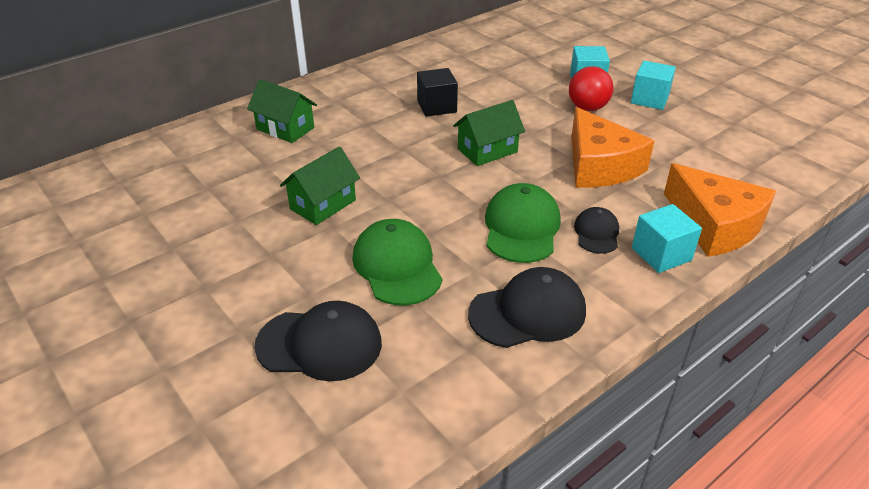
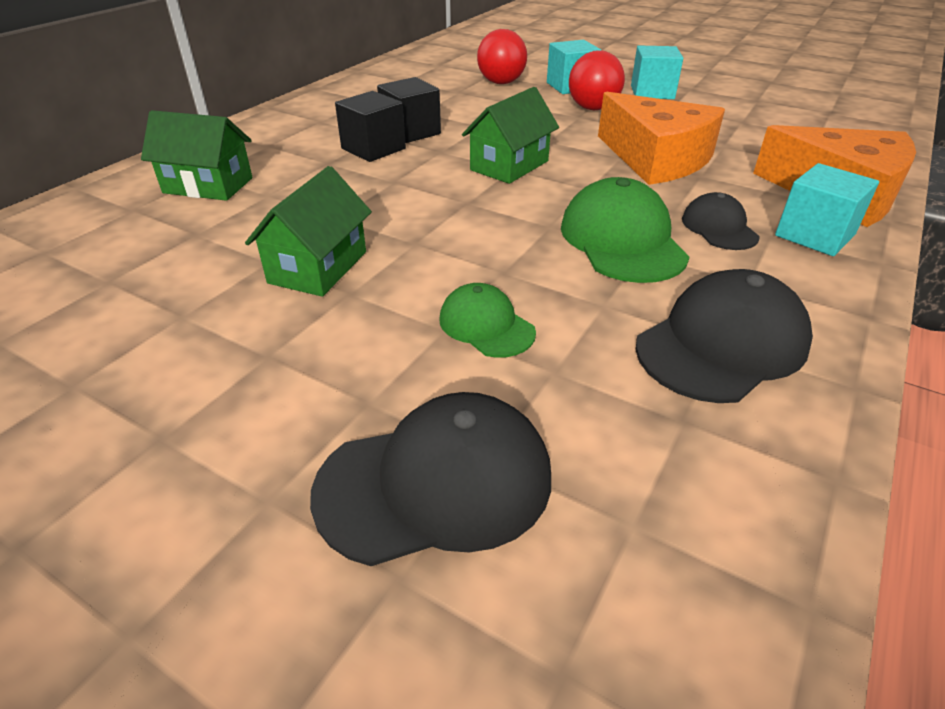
camera: 20 degrees left, 0 degrees up
green cap [352,219,442,306] -> green cap [440,283,536,358], size x0.58
none -> black cube [335,91,406,162]
none -> red ball [477,29,527,84]

